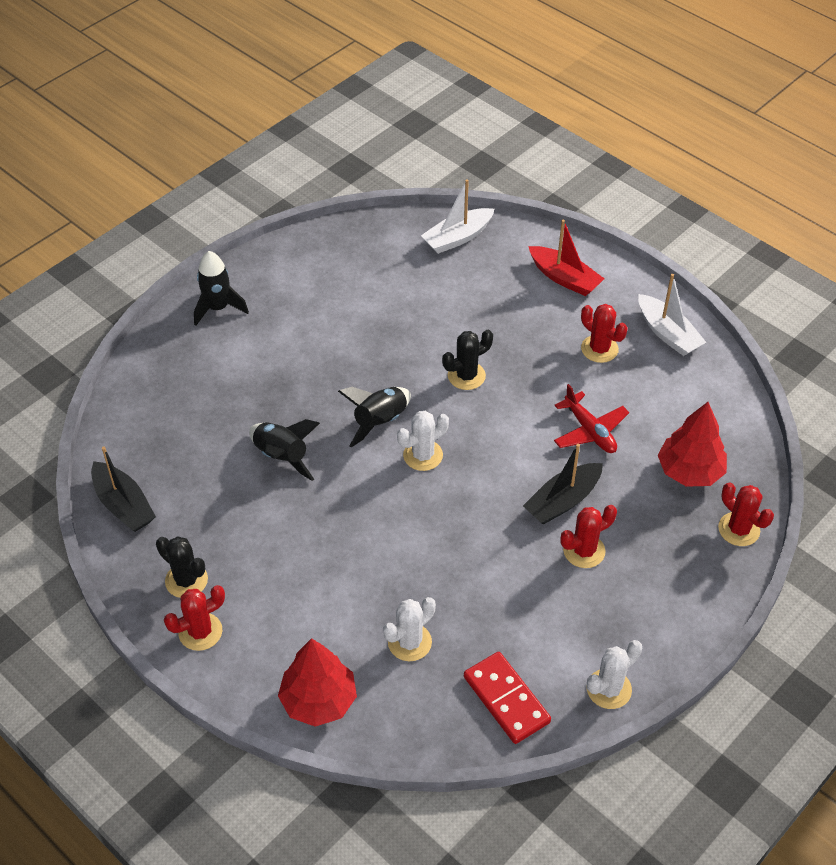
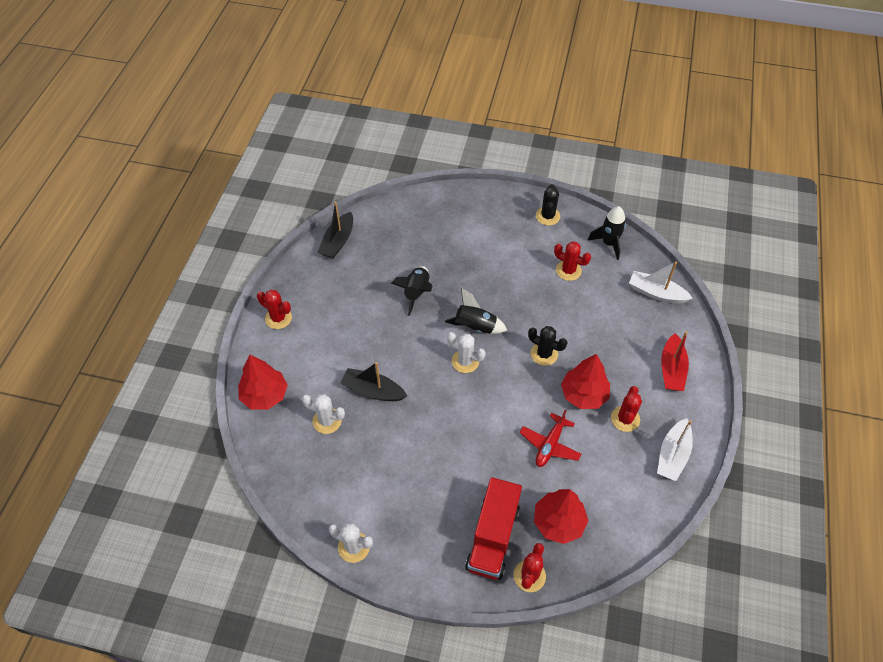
camera: 60 degrees right, 5 degrees up
black cactus [156,536,208,598] -> black cactus moved to [536,184,560,225]
black rocket [194,251,249,326] -> black rocket moved to [587,206,626,260]
red domino [464,652,551,744] -> none
black boat [523,444,603,525] -> black boat moved to [341,362,407,401]
red cactus [560,505,617,568] -> red cactus moved to [554,241,591,281]
none -> red truck [465,477,522,580]
none -> red tree [561,354,610,409]

